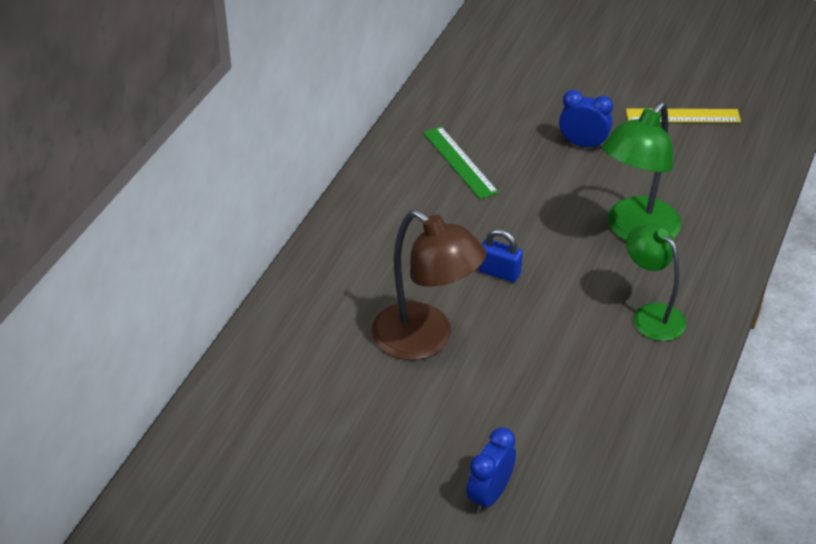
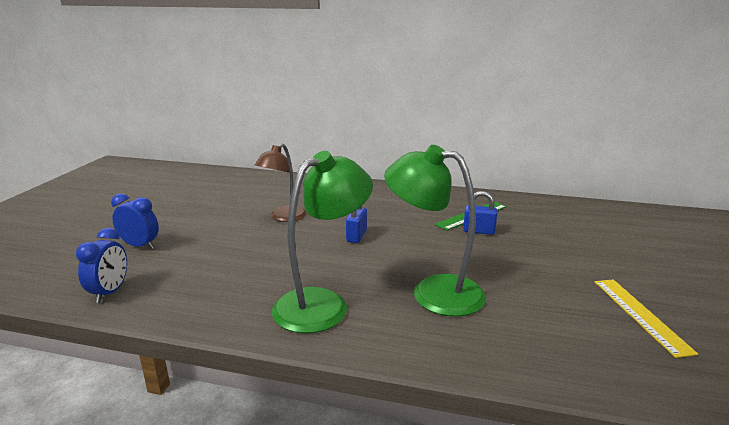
camera: 80 degrees right, 20 degrees down
brown lamp [372,210,487,360] -> brown lamp [255,143,307,222], size x0.67
blue clock [559,90,613,149] -> blue clock moved to [76,228,127,303]
green lamp [626,224,686,341] -> green lamp [272,151,373,333], size x1.50
none -> blue padlock [463,191,498,235]

